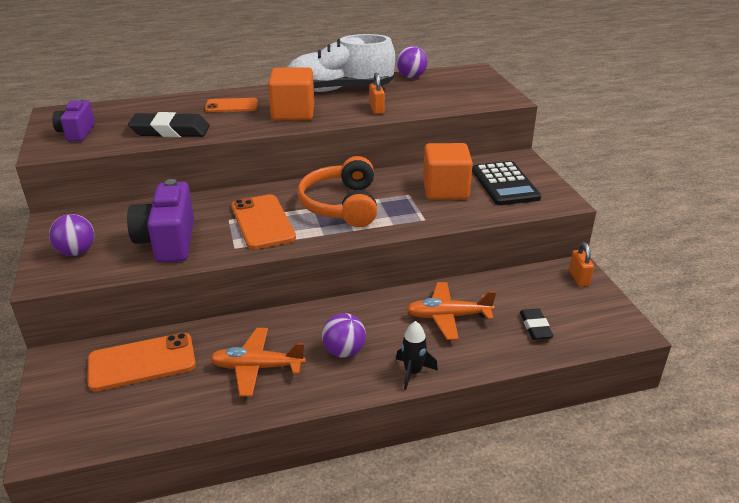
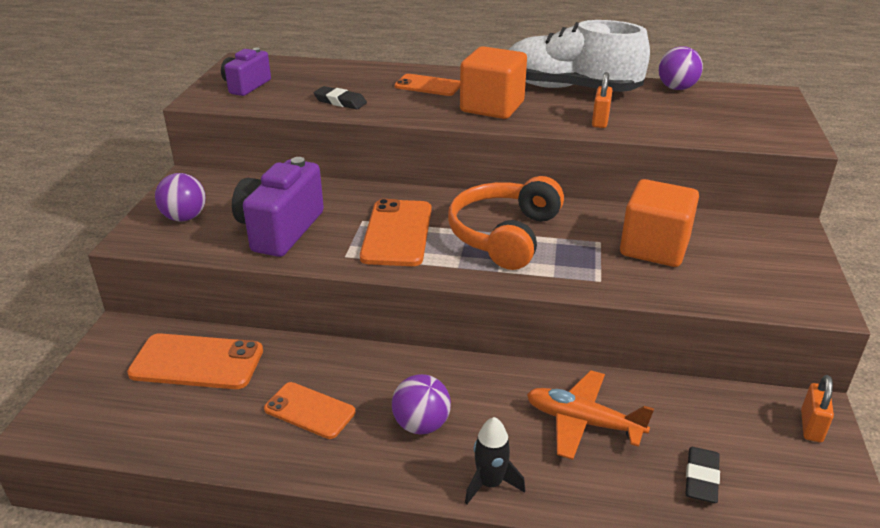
camera: 25 degrees right, 0 degrees up
black eraser [128,112,210,137] -> black eraser [313,86,367,109], size x0.58
orange plane [210,328,306,397] -> orange phone [264,382,355,439]
black calculator [472,161,541,205] -> none

